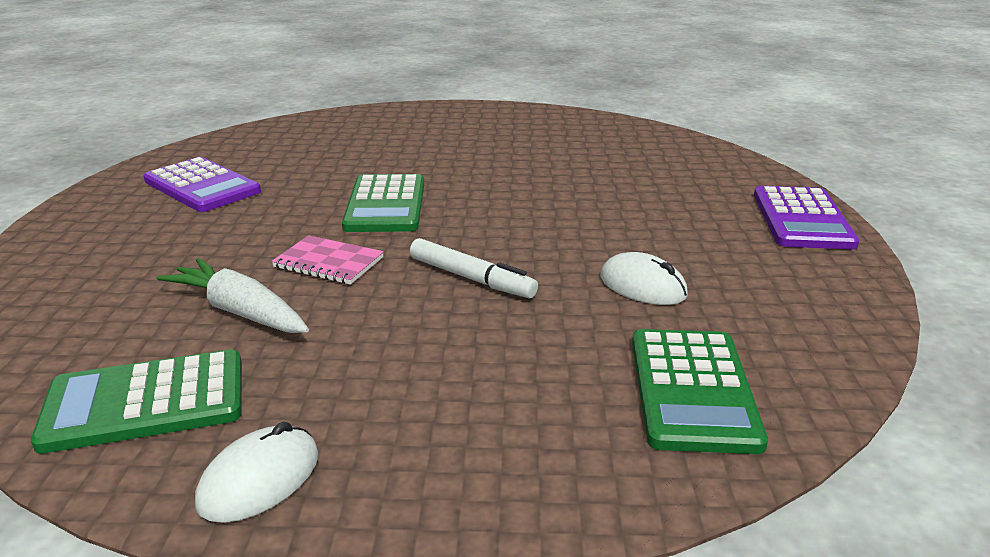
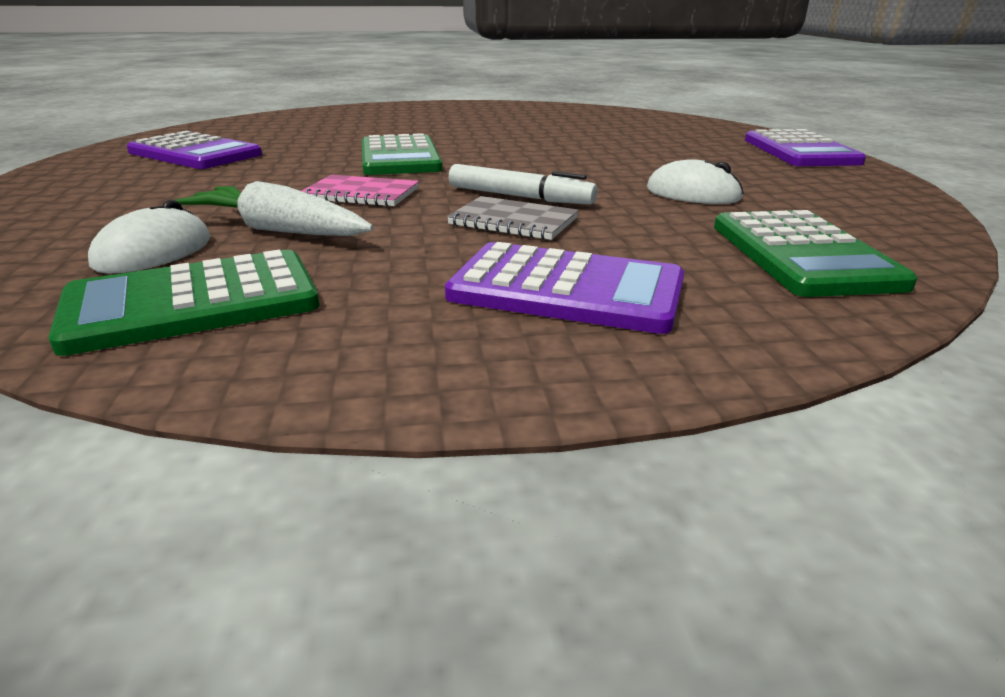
camera: 10 degrees left, 0 degrees up
white mouse [195,422,319,523] -> white mouse moved to [88,200,211,273]
none -> purple calculator [445,242,684,334]
none -> grey notebook [447,196,579,240]

